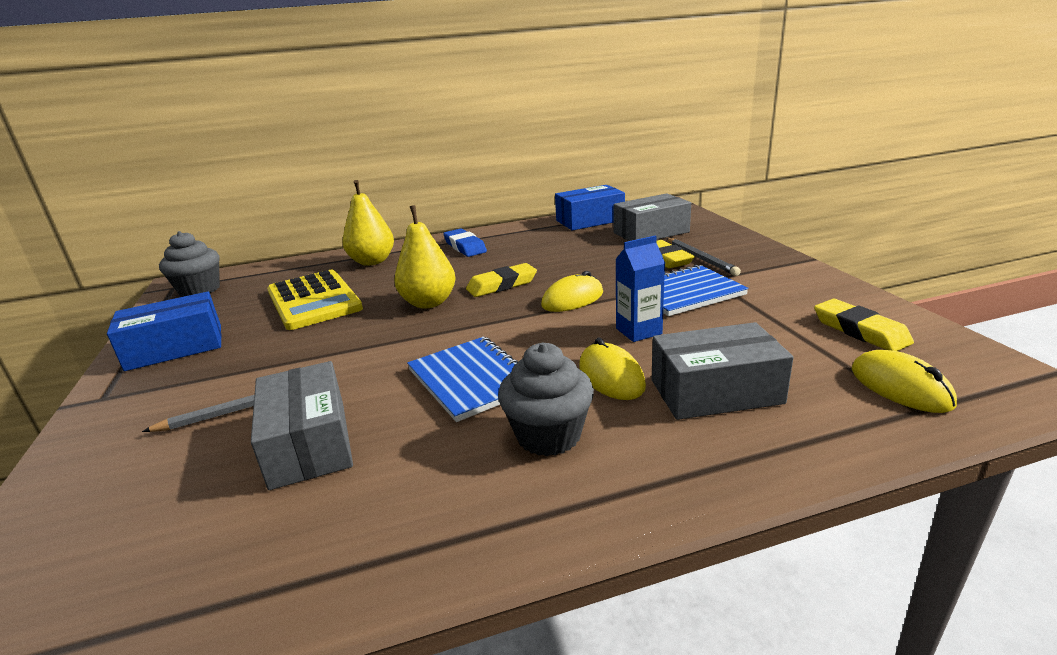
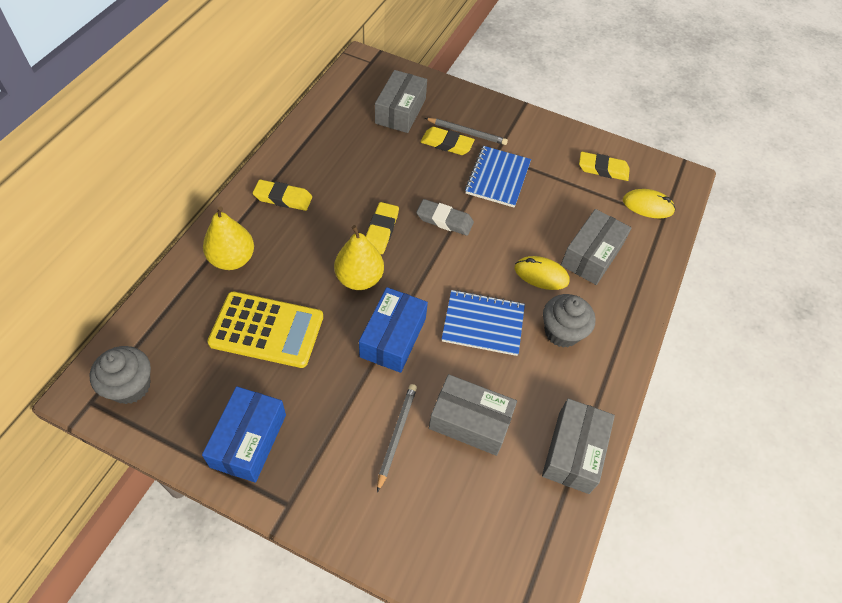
camera: 55 degrees left, 30 degrees up
blue eraser [443,229,487,257] -> yellow eraser [253,180,312,211]
yellow mouse [541,271,603,312] -> grey eraser [416,199,474,236]
blue box [555,185,625,230] -> blue box moved to [359,287,428,373]
blue carton [615,236,665,342] -> none
none -> grey box [542,398,615,494]

